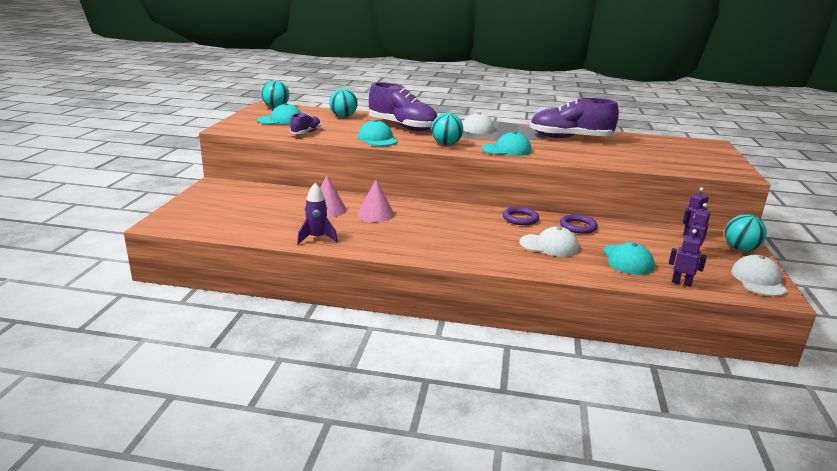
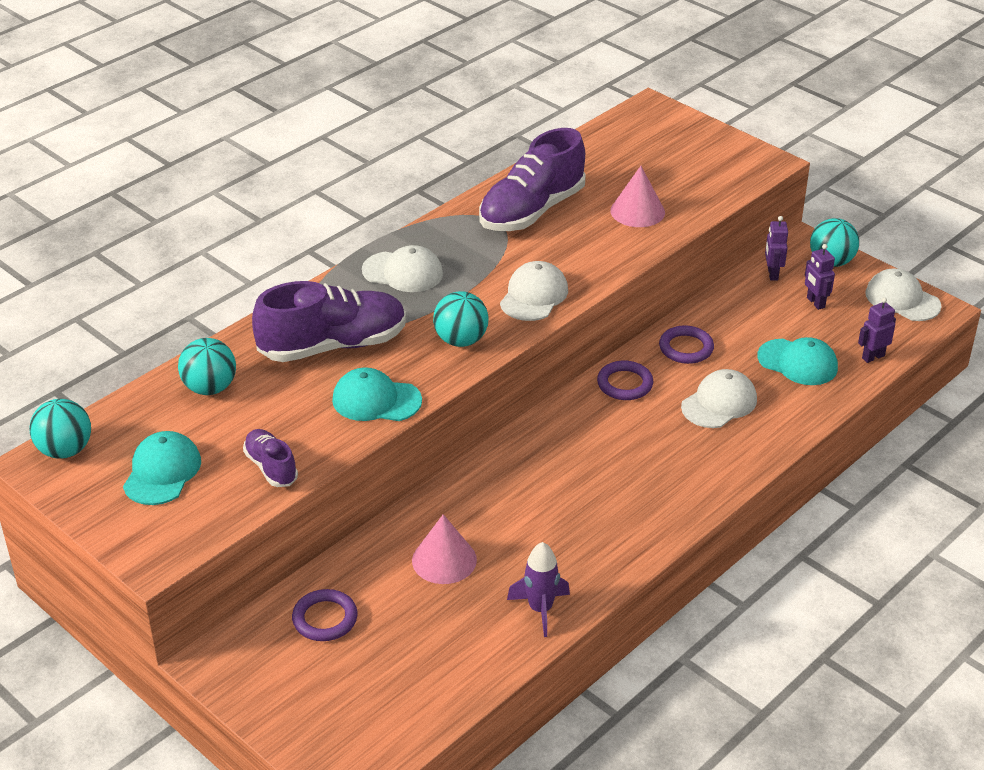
camera: 55 degrees left, 15 degrees up
pink cone [357,180,395,222] -> pink cone moved to [610,166,665,227]
turquoise cap [481,132,532,156] -> white cap [500,261,568,321]
none -> purple ring [292,589,358,641]

